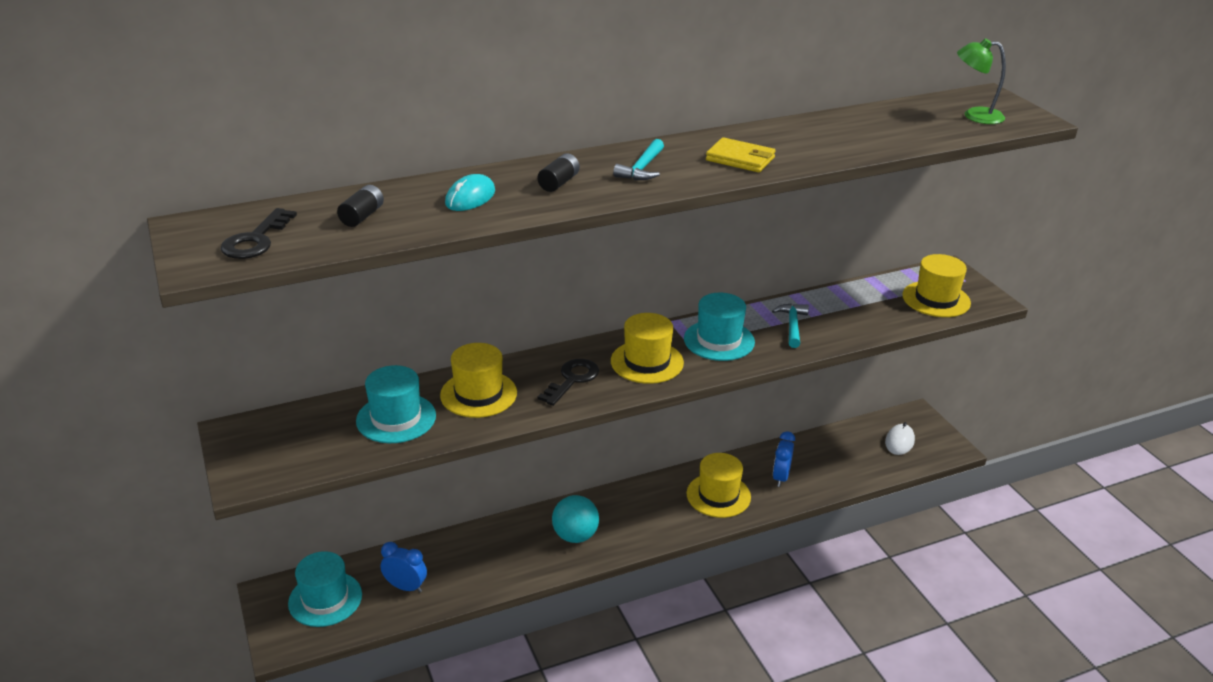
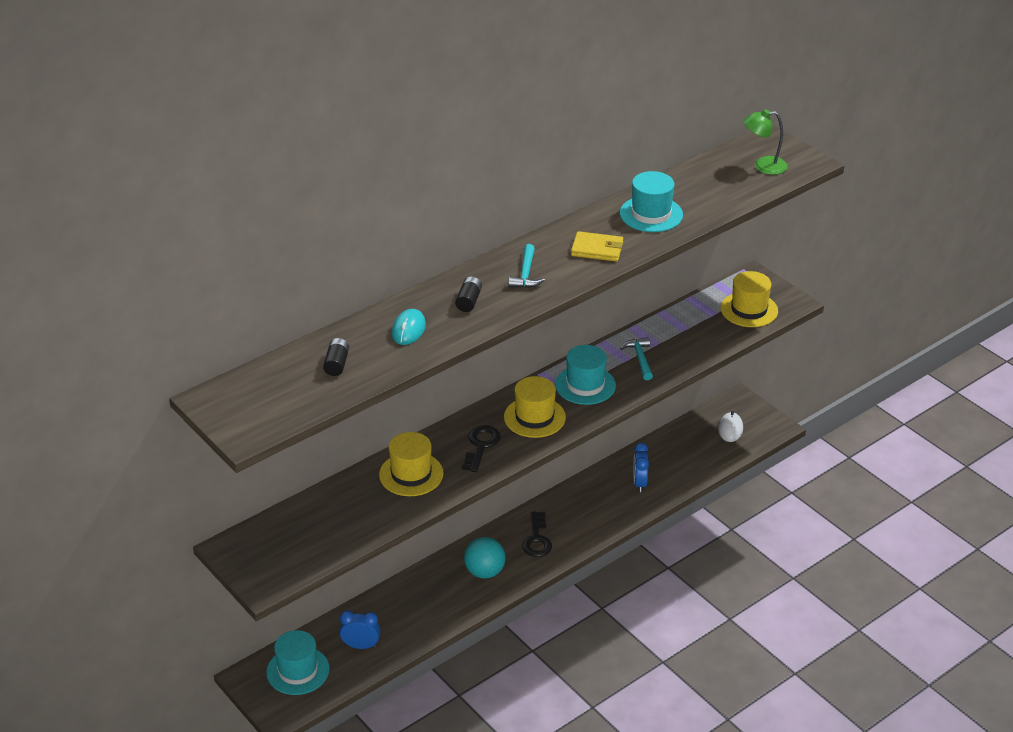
camera: 15 degrees left, 5 degrees up
black key [221,208,297,259] -> black key moved to [522,511,552,557]
turquoise hat [356,365,436,443] -> turquoise hat moved to [620,171,683,232]
yellow hat [687,453,751,518] -> none

